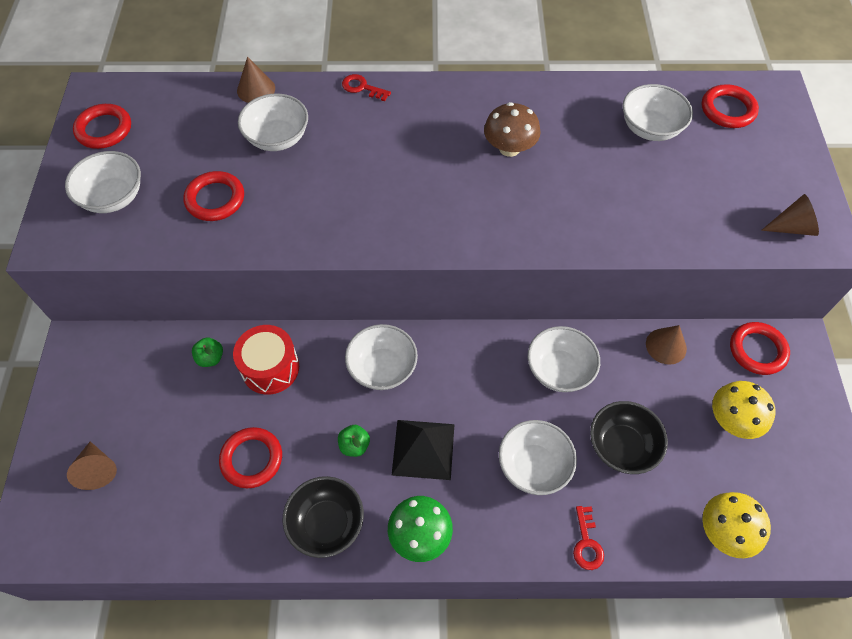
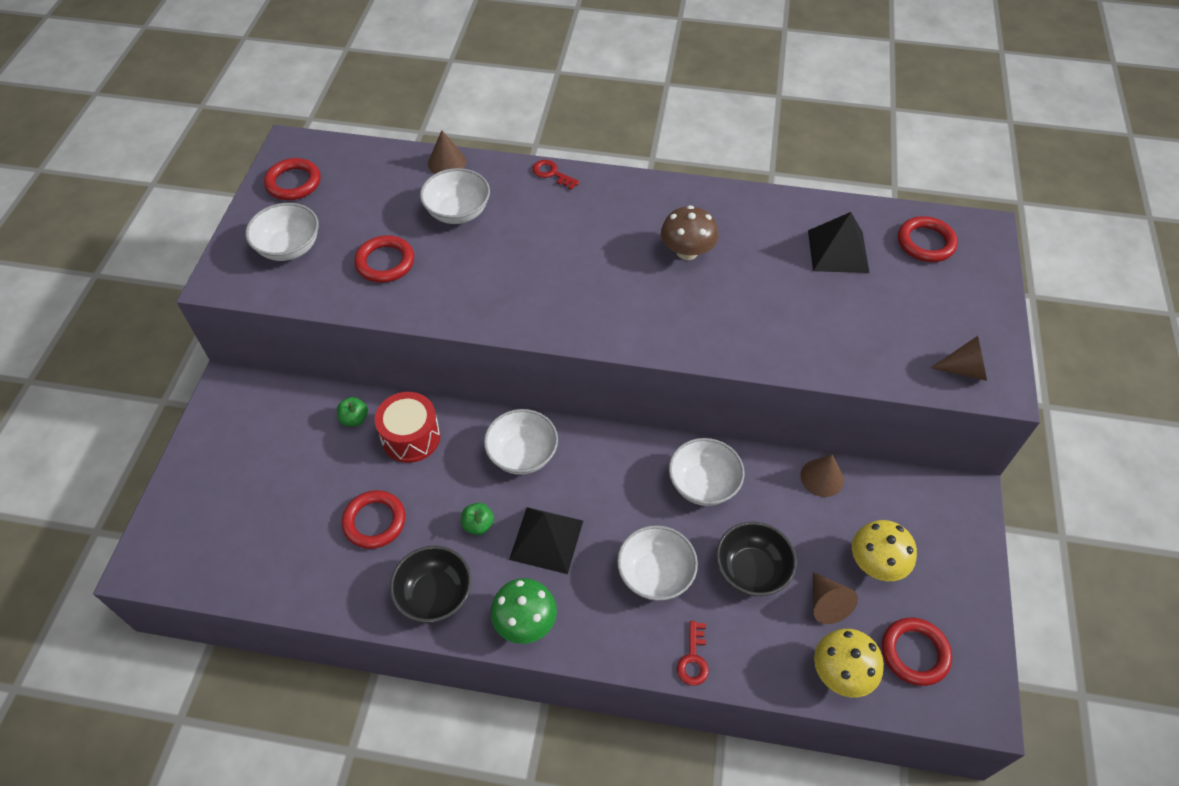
camera: 10 degrees right, 5 degrees down
brown cone [67,441,117,490] -> brown cone moved to [813,572,858,624]
white bowl [622,84,693,141] -> black pyramid [808,212,870,273]
red ring [730,322,790,375] -> red ring moved to [882,618,952,686]

